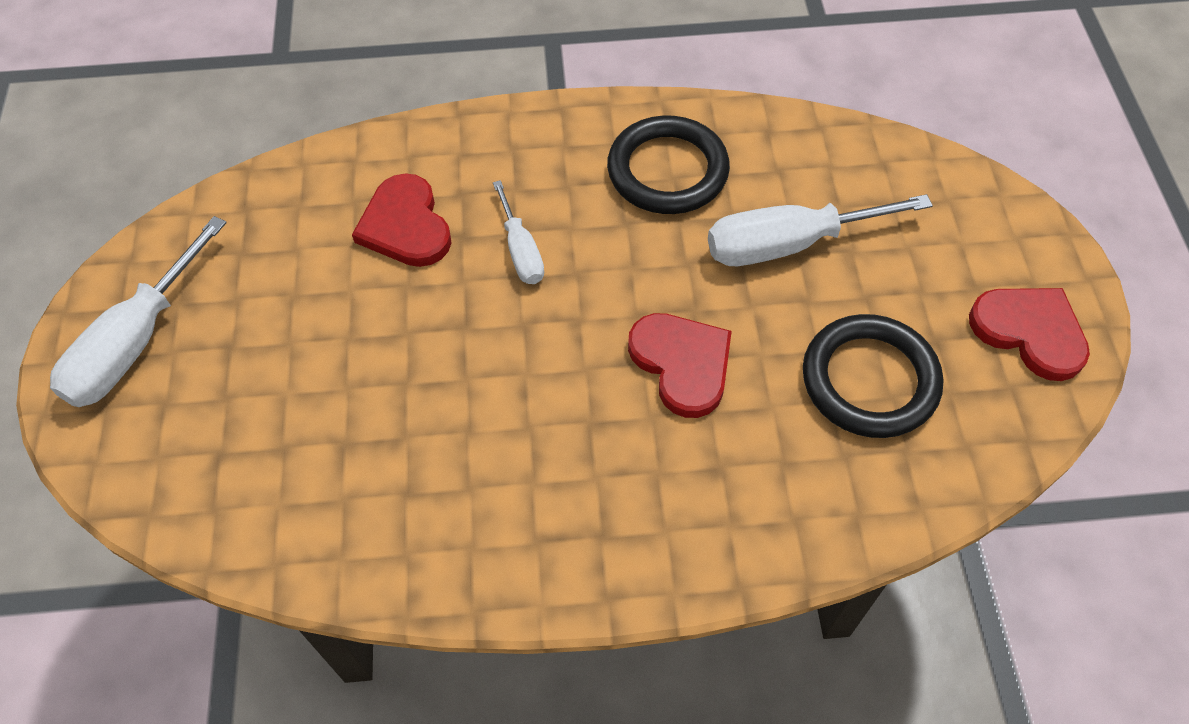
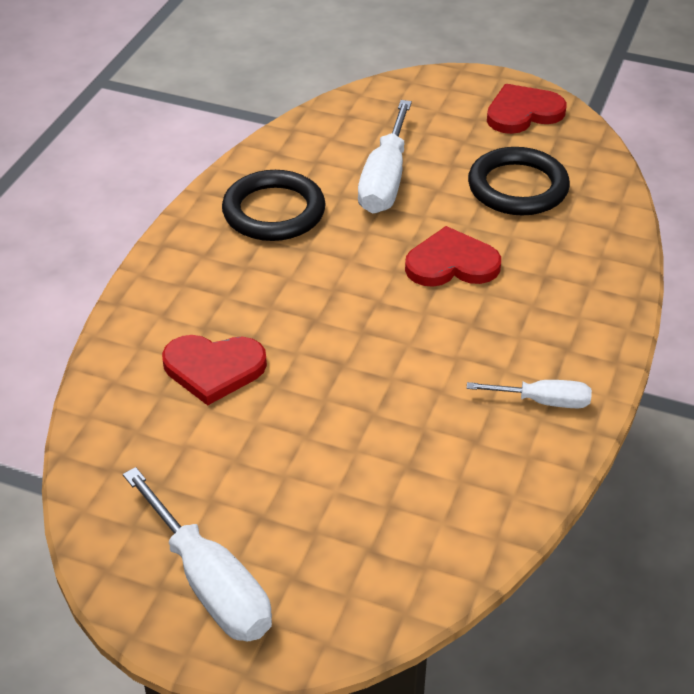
camera: 65 degrees left, 15 degrees down
white screwdriver [493,180,544,284] -> white screwdriver moved to [467,380,592,408]

